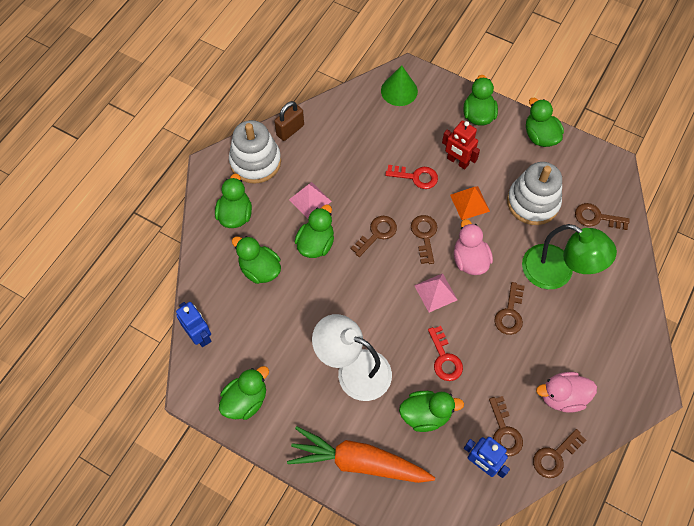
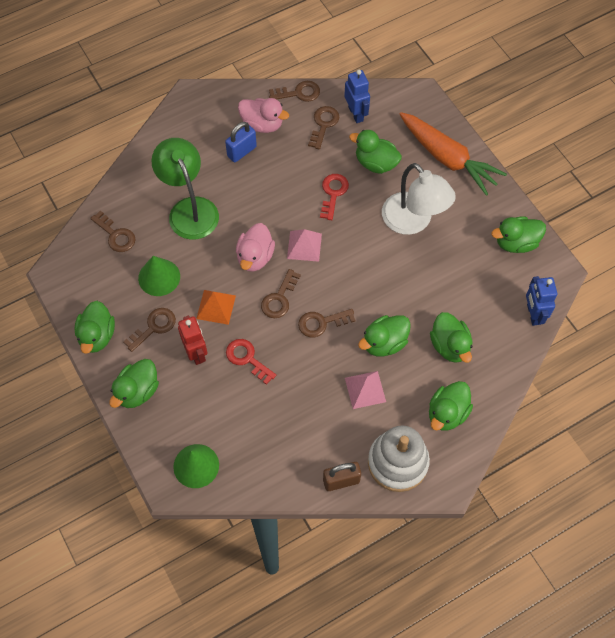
camera: 150 degrees left, 0 degrees up
brown key [494,282,525,335] -> brown key moved to [123,308,176,352]
white stacking toy [507,162,562,225] -> green cone [138,256,180,296]
none -> blue padlock [225,122,257,162]

